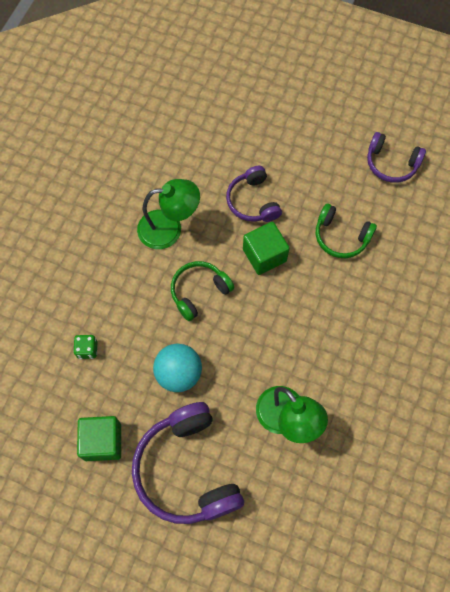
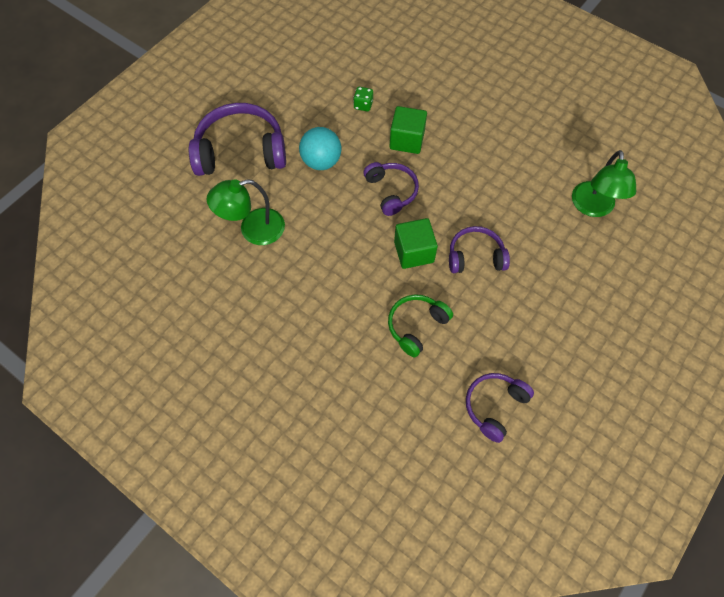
camera: 105 degrees right, 5 degrees down
green cube [77,416,121,461] -> green cube moved to [390,106,427,154]
green lamp [137,179,200,249] -> green lamp moved to [572,150,636,217]
green headphones [171,261,234,321] -> purple headphones [363,162,419,216]

